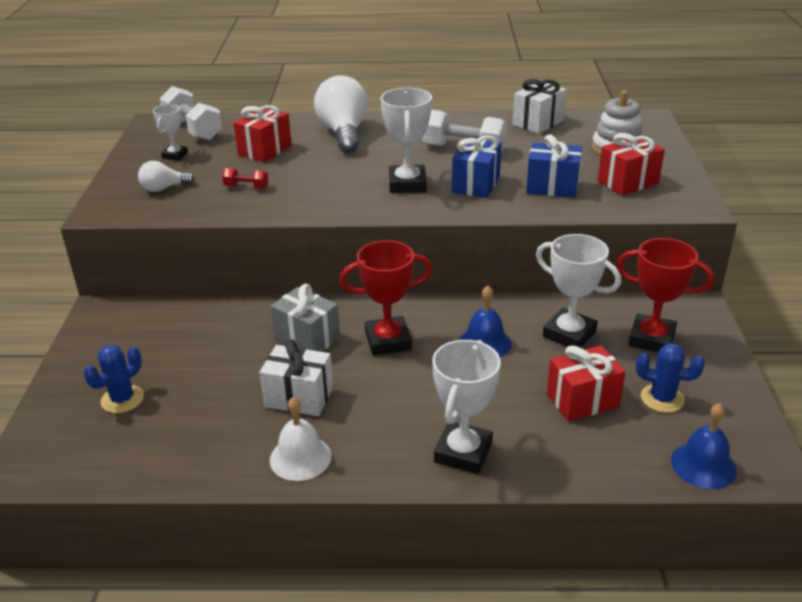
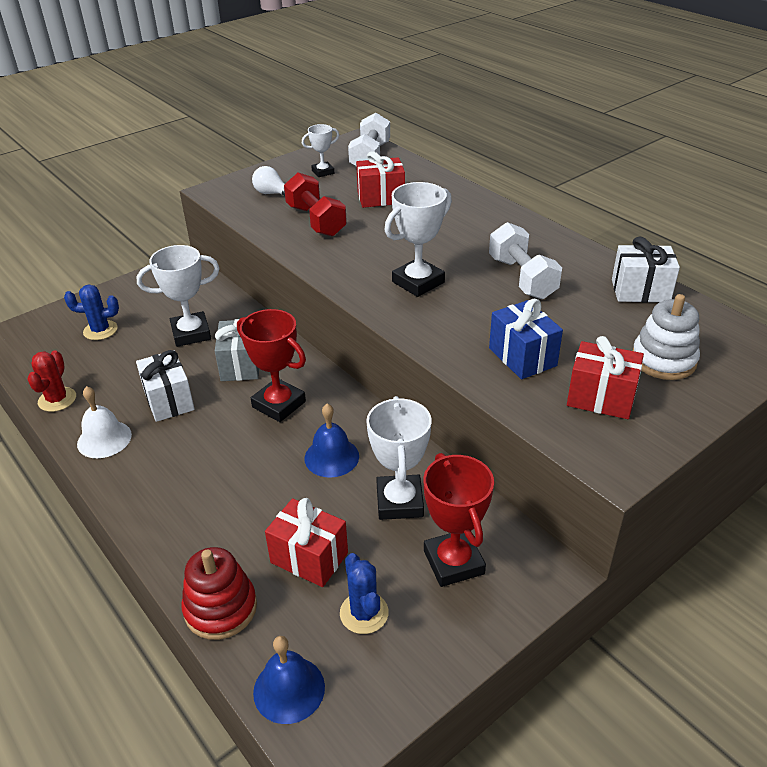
camera: 50 degrees right, 5 degrees up
red dumbbell [222,168,269,189] -> red dumbbell [284,172,347,236], size x2.00
white light bulb [314,76,368,153] -> none
white trophy [432,340,501,474] -> white trophy moved to [136,245,220,347]
blue gift [452,135,502,198] -> none
none -> red cactus [27,350,76,412]
none -> red stacking toy [181,547,257,640]

